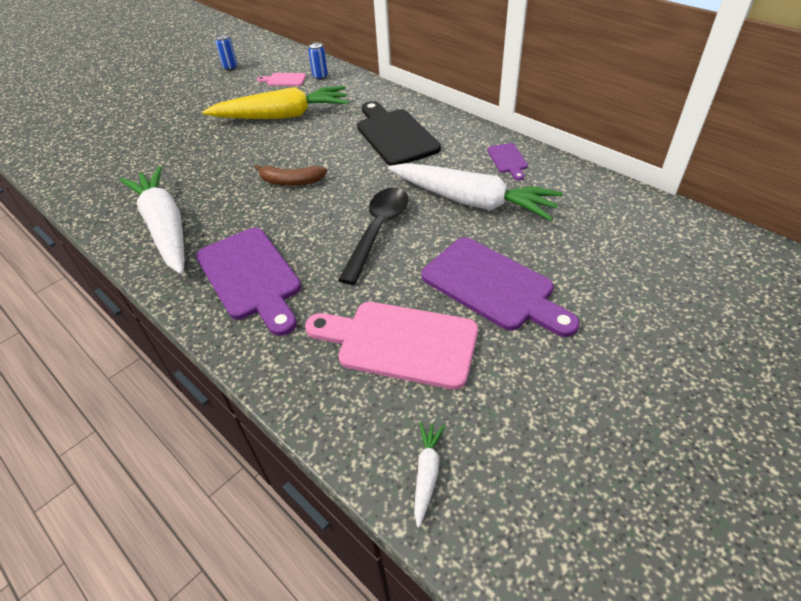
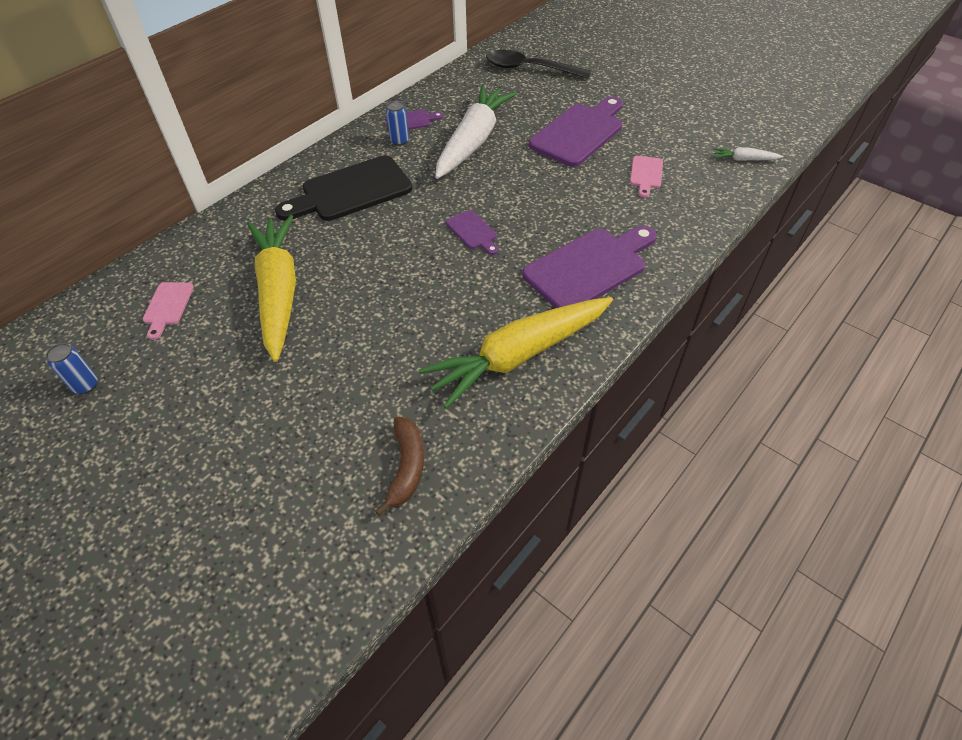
camera: 95 degrees left, 5 degrees up
white carrot [120,166,184,274] -> yellow carrot [418,297,613,409]
brown banana [254,164,327,186] -> brown banana moved to [375,417,424,516]
pink cutting board [305,302,478,390] -> pink cutting board [630,156,663,198], size x0.48
blue can [308,42,328,80] -> blue can moved to [386,101,409,146]
black spoon [338,187,408,285] -> black spoon moved to [486,49,591,79]
none -> purple cutting board [446,210,498,255]

